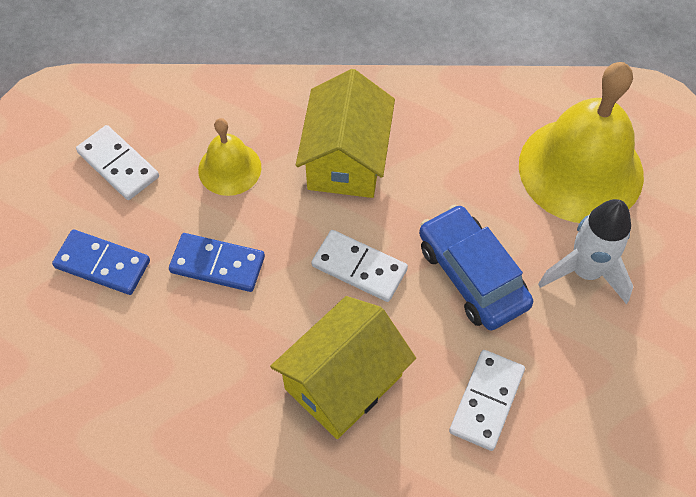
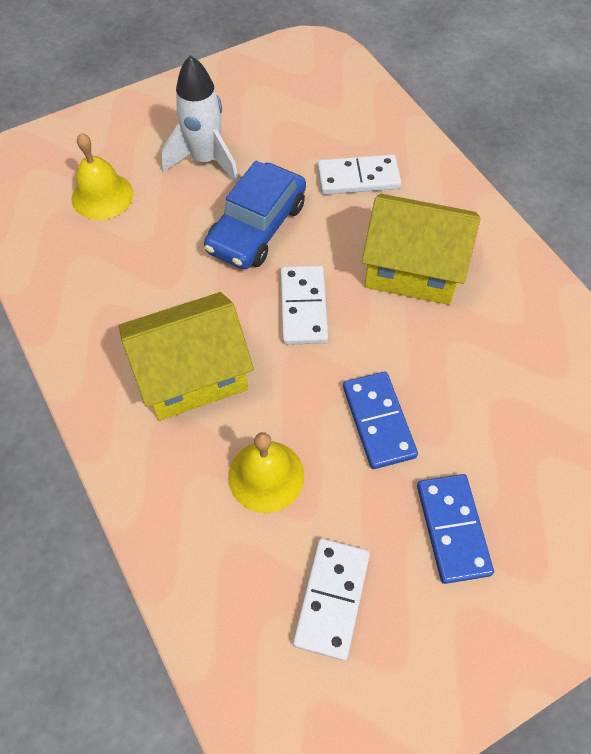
camera: 120 degrees left, 0 degrees up
yellow bell [519,62,644,223] -> yellow bell [72,133,133,220], size x0.51

